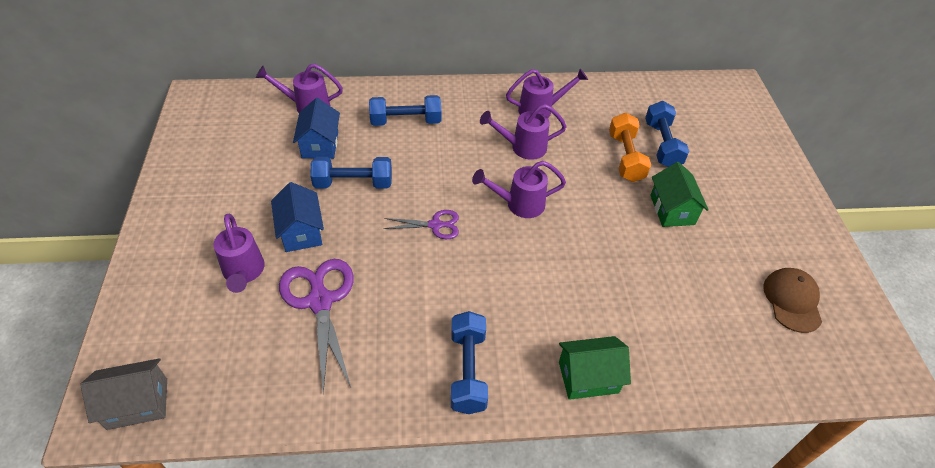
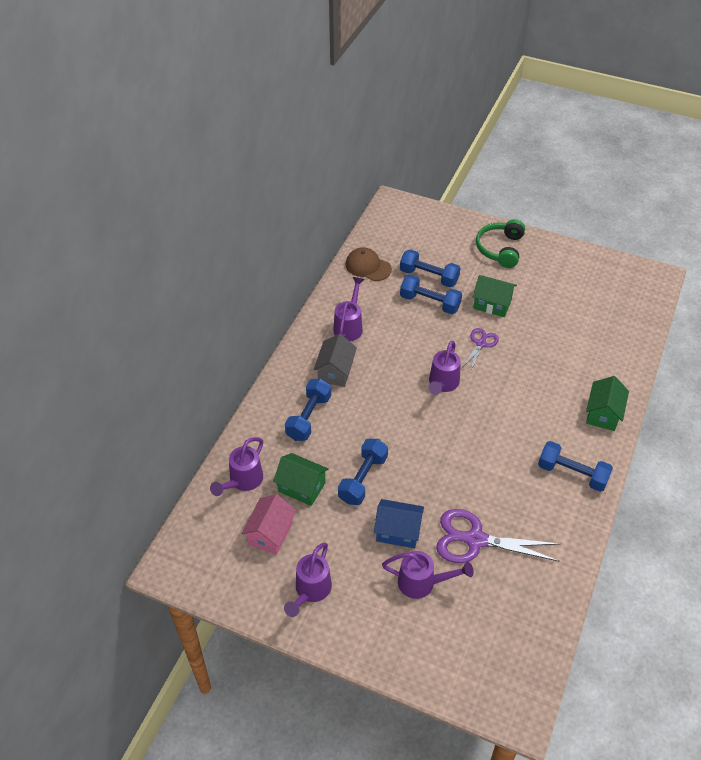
camera: 60 degrees left, 0 degrees up
grey house [80,358,167,430] -> grey house moved to [314,334,357,387]
blue house [293,98,340,159] -> green house [273,453,329,506]
purple scissors [383,210,459,239] -> purple scissors moved to [463,328,499,370]
purple watering can [480,104,567,160] -> purple watering can moved to [284,542,332,617]
orange dumbbell [609,113,651,182] -> blue dumbbell [400,275,462,314]
brown cap [763,268,822,333] -> brown cap moved to [346,247,392,281]
none -> pink house [241,494,296,555]
none -> green headphones [476,219,525,268]

